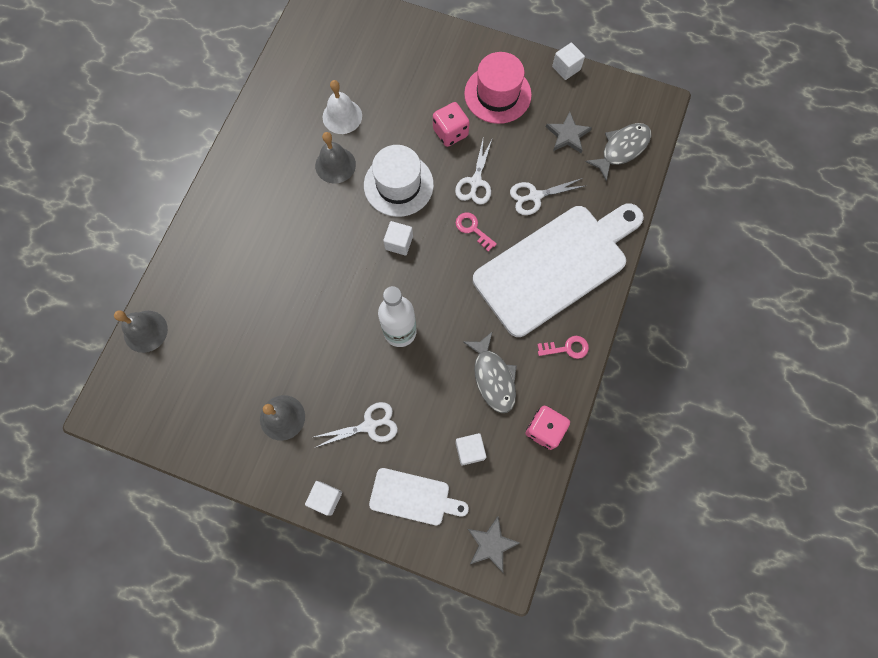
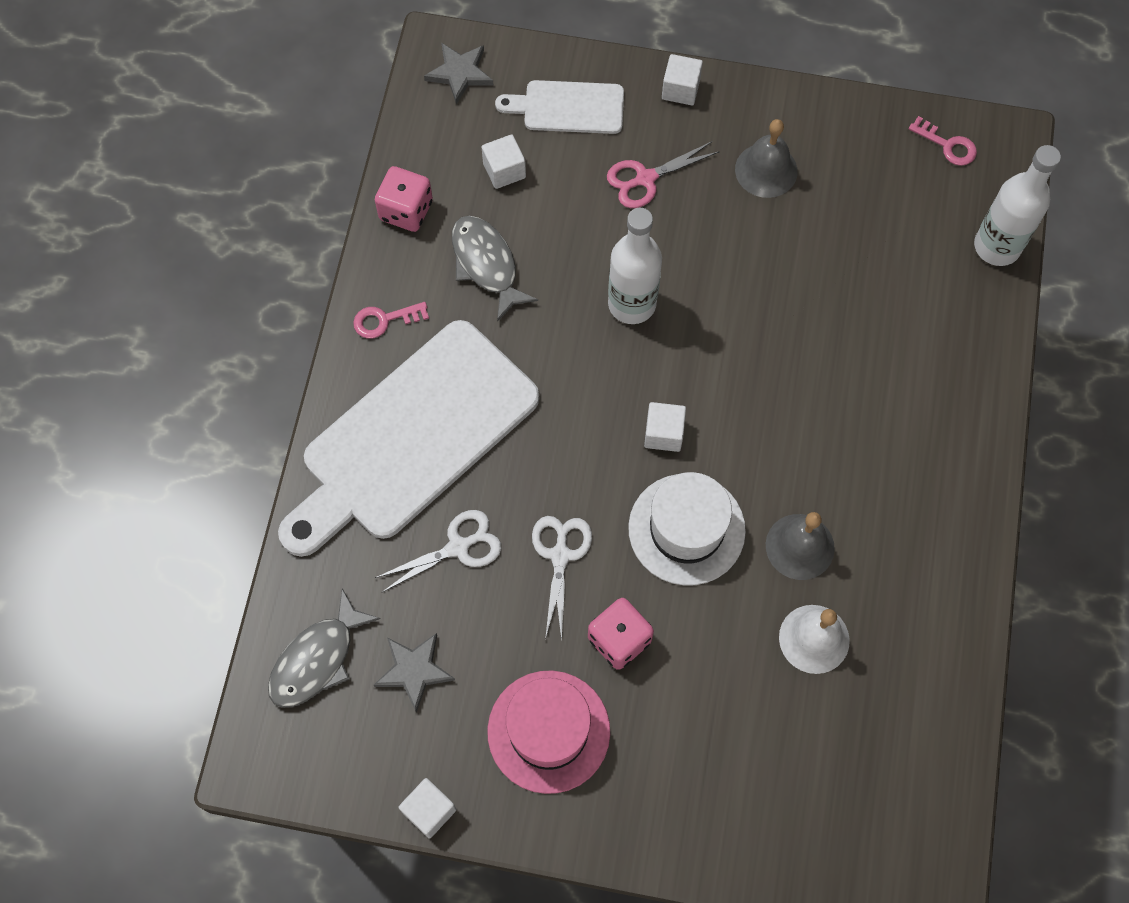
camera: 170 degrees right, 5 degrees down
grey bell [114,310,168,353] -> white bottle [974,145,1061,266]
white scissors [314,402,398,447] -> pink scissors [607,141,720,208]
pink key [456,213,497,252] -> pink key moved to [909,116,977,166]

